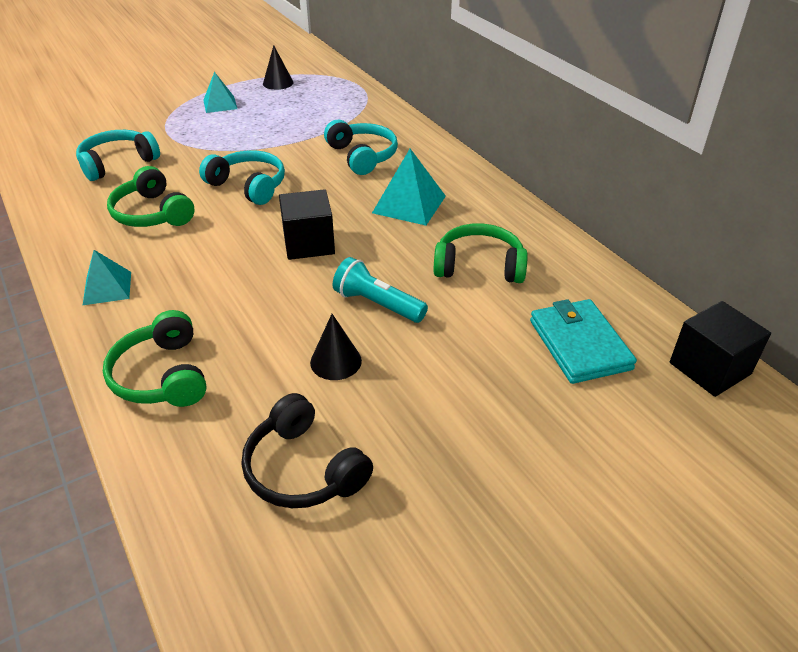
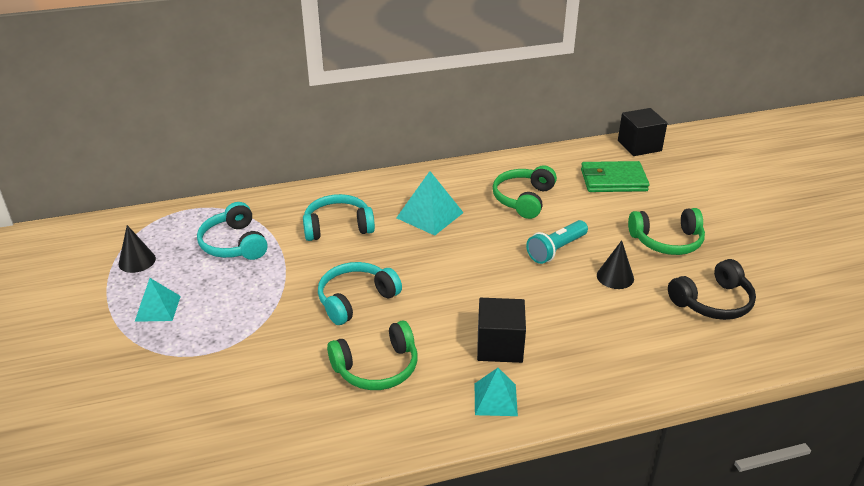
camera: 75 degrees left, 5 degrees down
turquoise headphones [76,130,160,181] -> turquoise headphones moved to [197,202,268,260]
green headphones [103,310,207,407] -> green headphones moved to [628,208,705,255]
black cube [279,189,335,260] -> black cube moved to [477,298,526,363]
turquoise wallet [530,299,637,384] -> green wallet [581,161,649,192]

